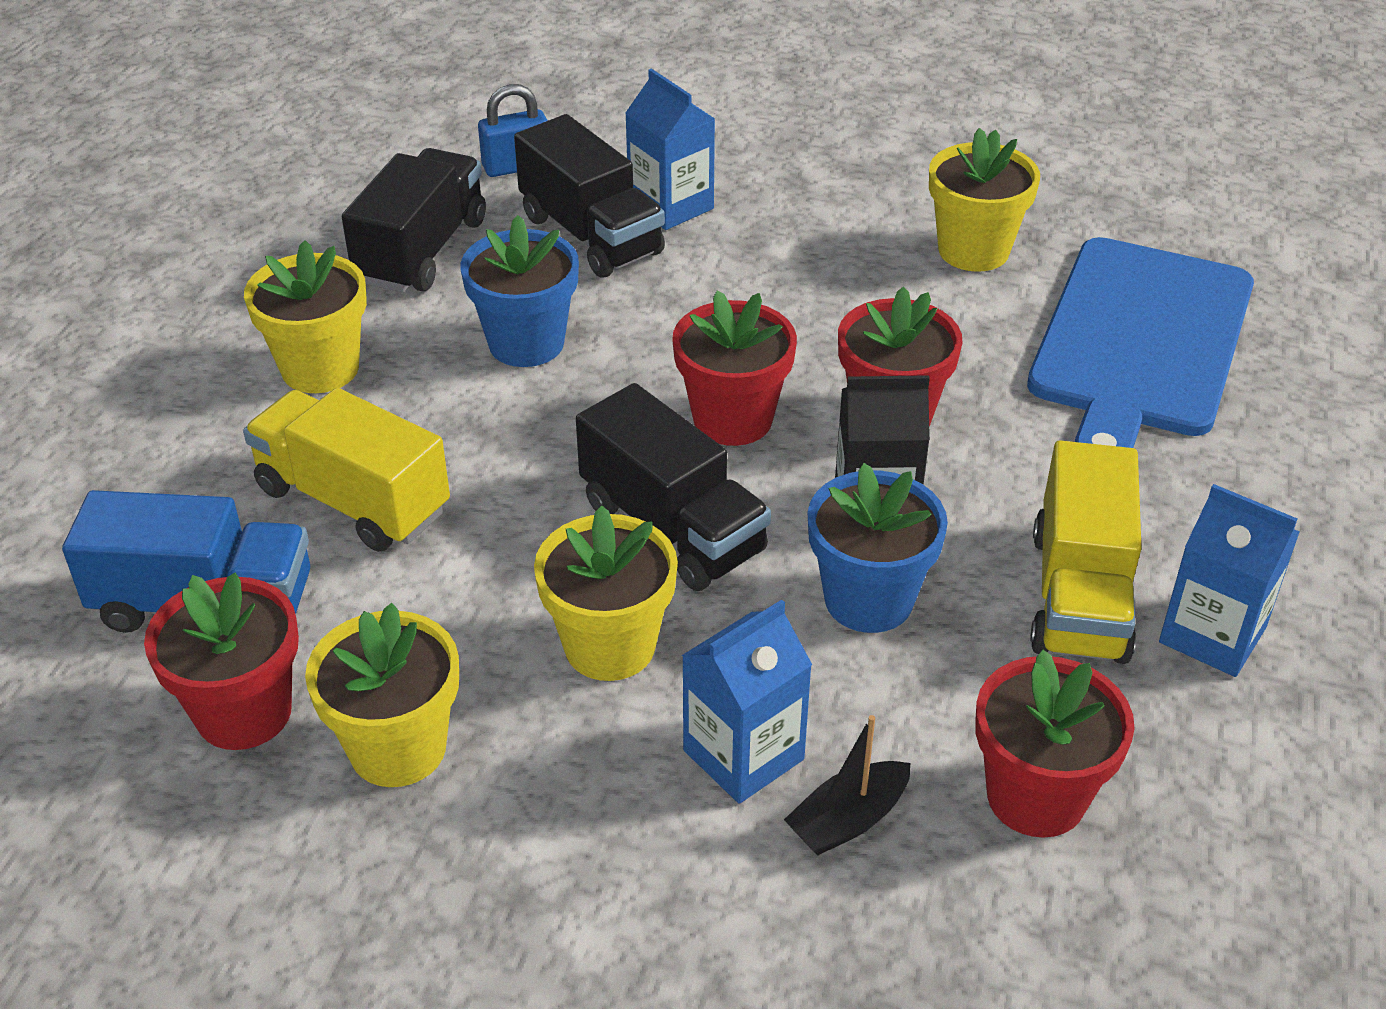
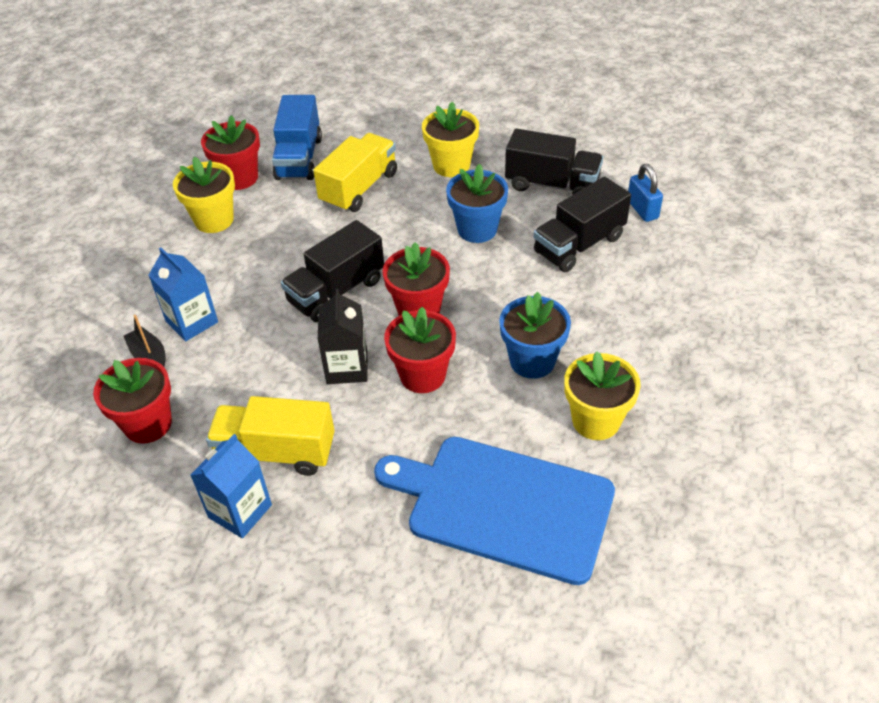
camera: 90 degrees right, 5 degrees up
yellow flower pot [534,505,678,681] -> none
blue carton [625,69,715,230] -> none
blue flower pot [808,463,948,633] -> blue flower pot moved to [499,292,571,379]

